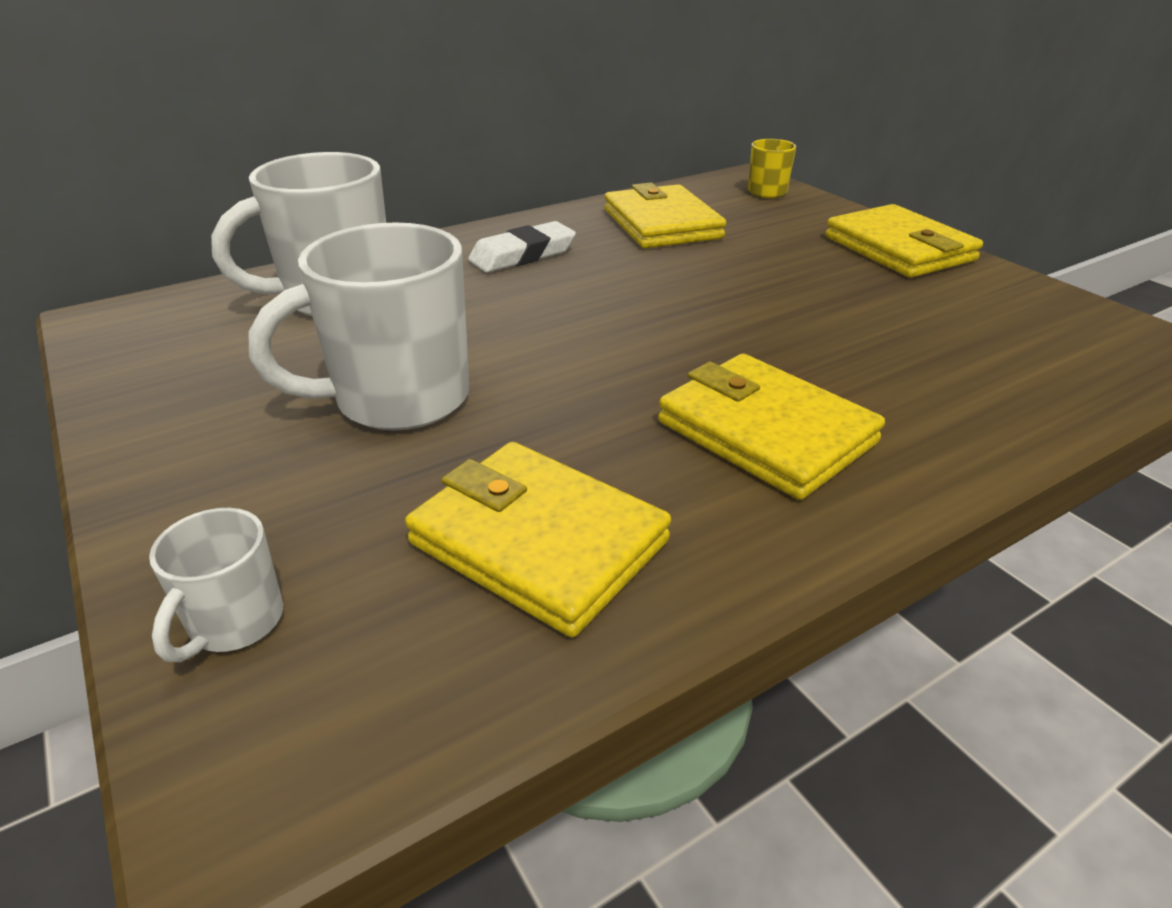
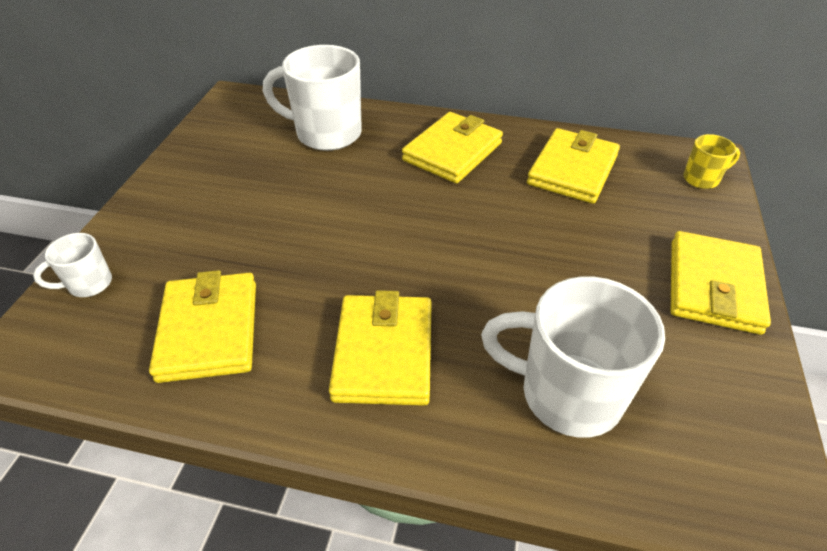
camera: 45 degrees right, 10 degrees up
white mug [249,222,469,431] -> white mug moved to [481,276,665,438]
white eraser [468,221,576,273] -> yellow wallet [402,112,503,183]

